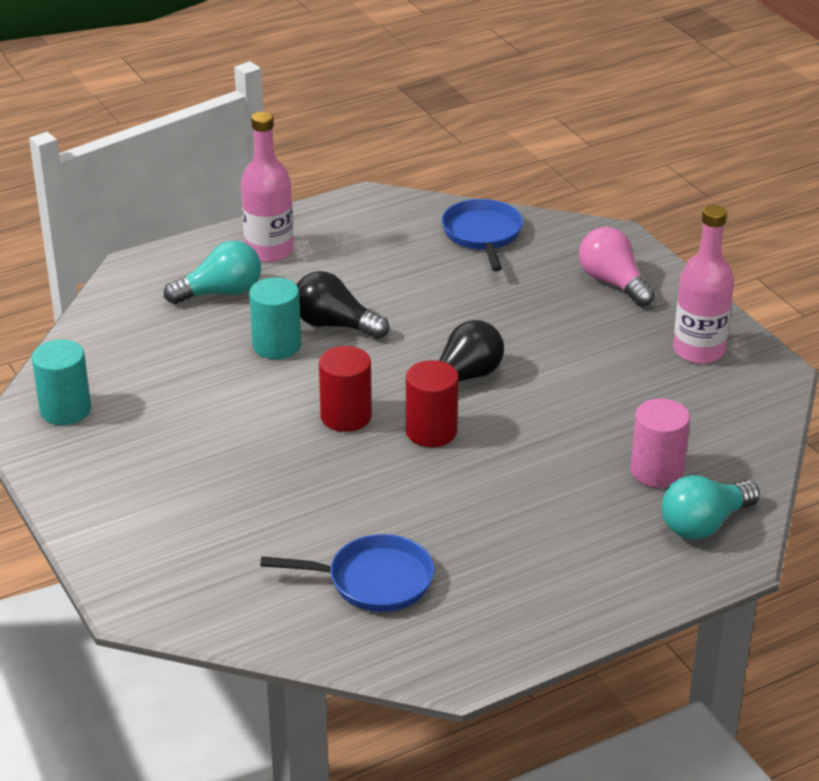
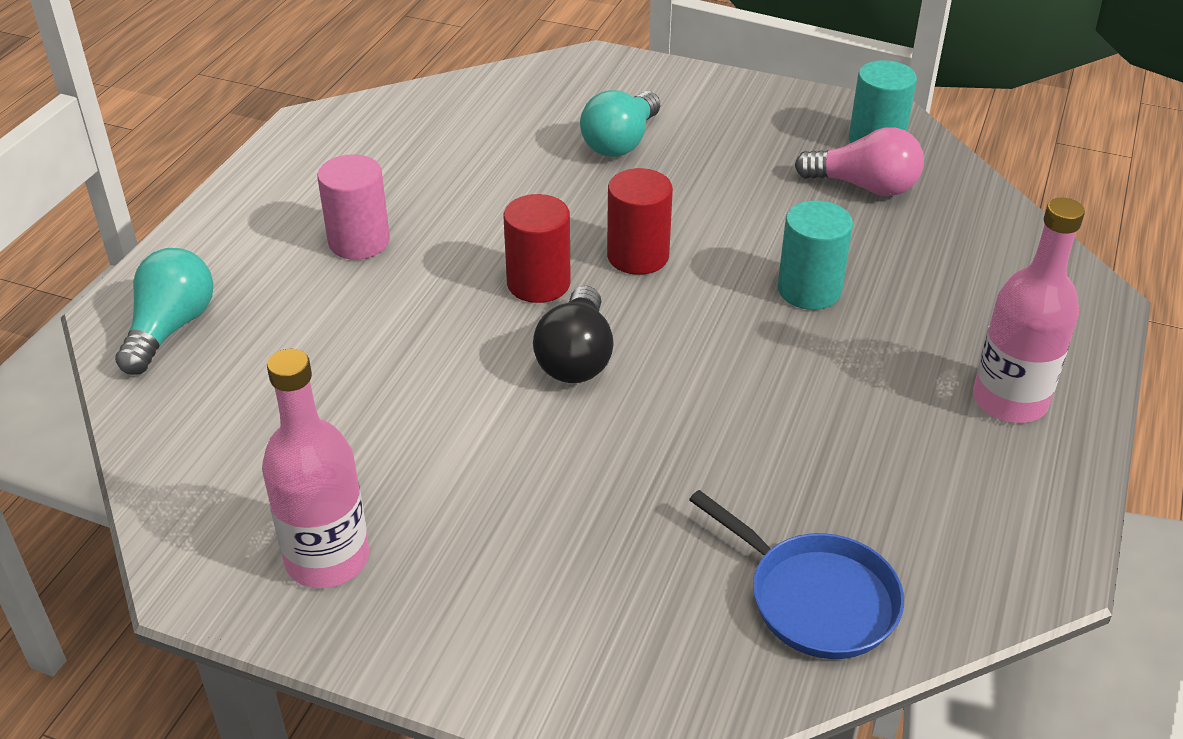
camera: 140 degrees right, 5 degrees up
turquoise light bulb [164,241,261,304] -> turquoise light bulb moved to [580,90,660,157]
blue pan [260,534,435,612] -> none
black light bulb [297,271,389,339] -> none
pink light bulb [579,227,655,307] -> pink light bulb moved to [795,127,924,196]
pink cylinder [631,398,690,488] -> pink cylinder moved to [317,154,390,260]

